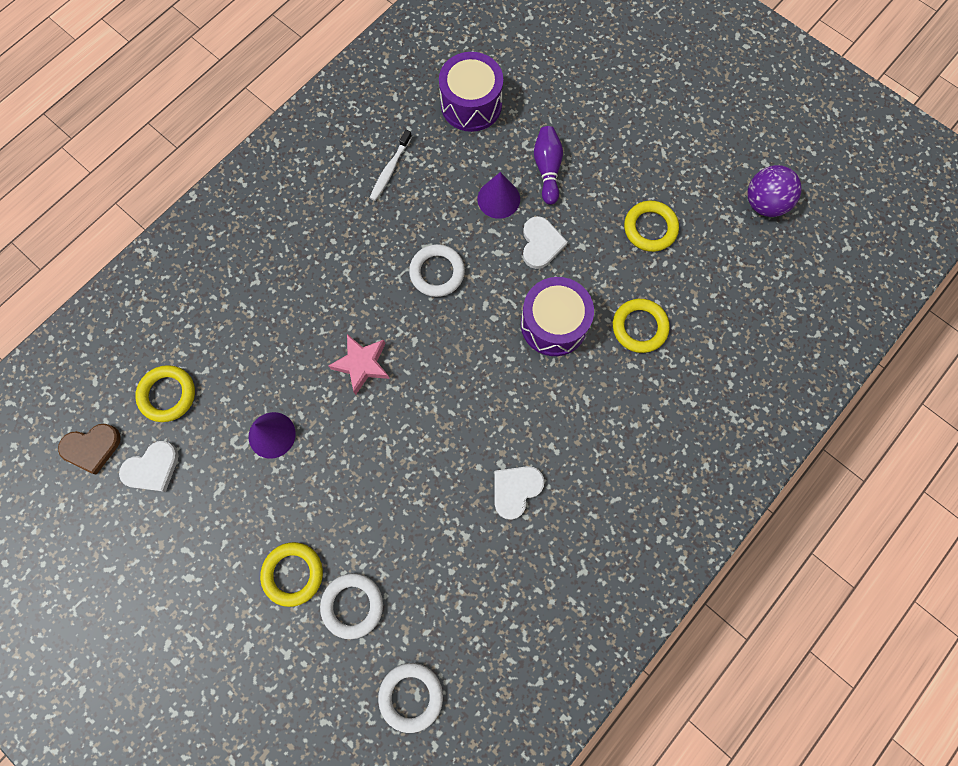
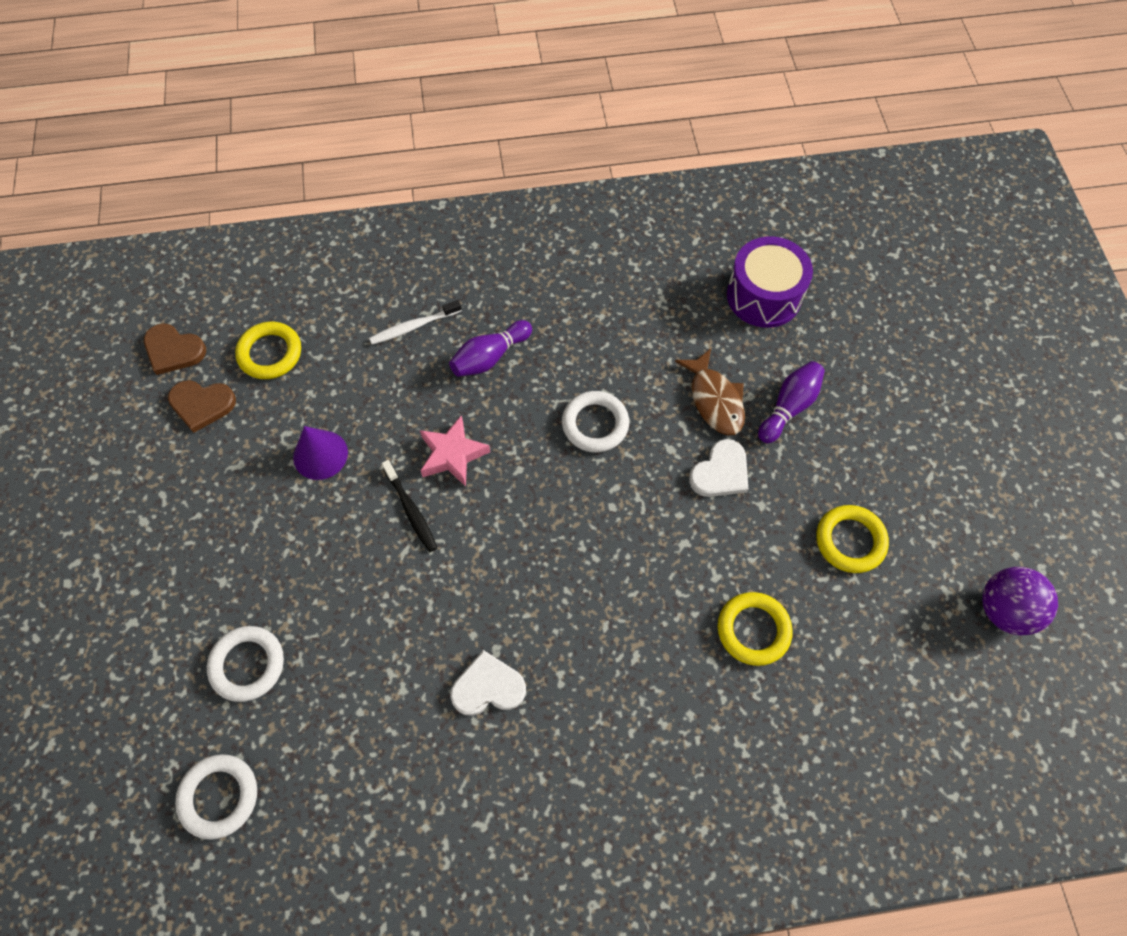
camera: 40 degrees right, 10 degrees down
white heart [119,441,179,492] -> brown heart [168,380,236,433]
yellow ring [260,542,323,607] -> none
white toothbrush [370,130,412,201] -> white toothbrush moved to [369,300,462,345]
purple cone [478,172,520,219] -> brown fish [675,349,745,435]
purple drum [521,277,594,356] -> none
none -> black toothbrush [382,460,437,552]
none -> purple bowling pin [449,320,532,377]

